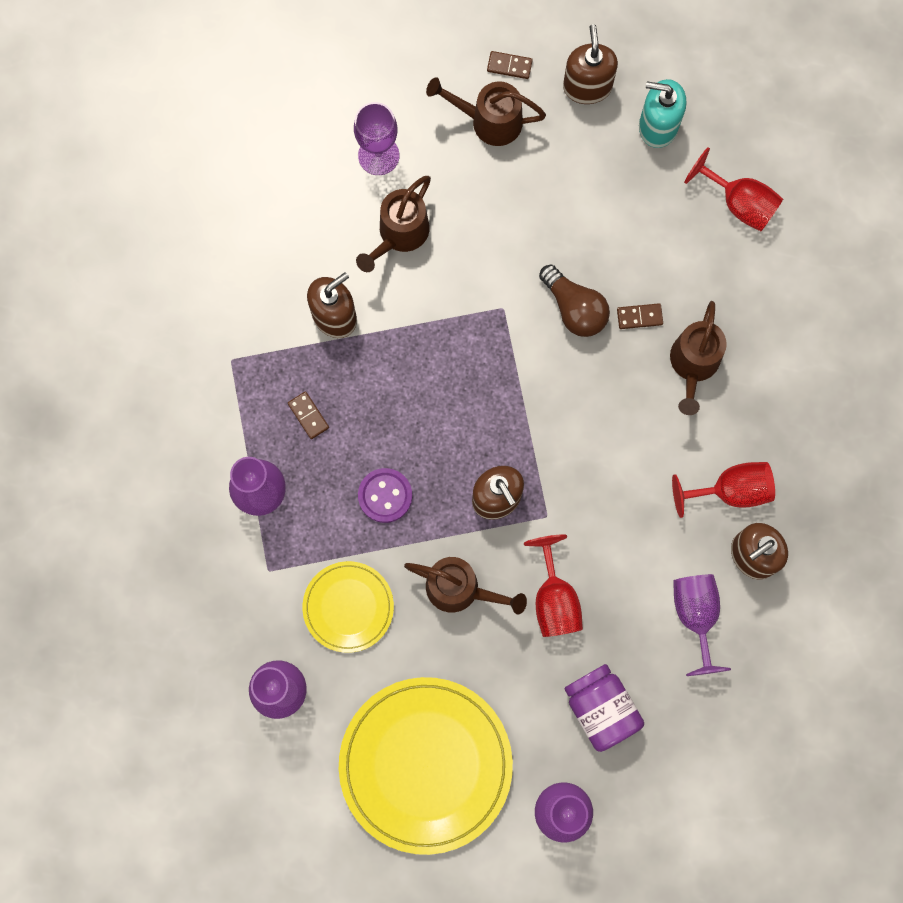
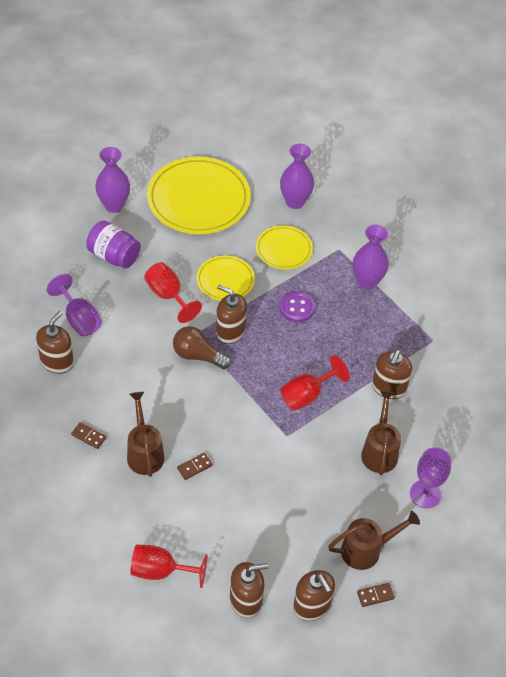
camera: 150 degrees right, 25 degrees down
brown domino [288,391,329,439] -> brown domino moved to [71,422,106,449]
brown watering can [404,557,527,615] -> yellow plate [196,255,255,301]
brown light bulb [539,265,610,337] -> brown light bulb moved to [173,326,231,369]
turquoise soap dispenser [639,79,686,148] -> brown soap dispenser [230,562,269,618]
red goblet [672,462,775,518] -> red goblet moved to [281,355,350,411]

